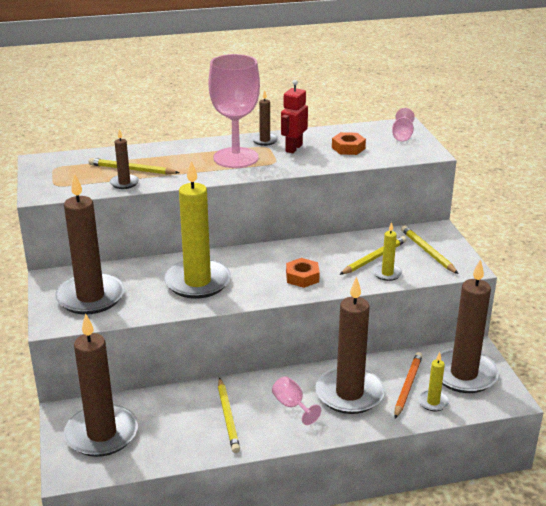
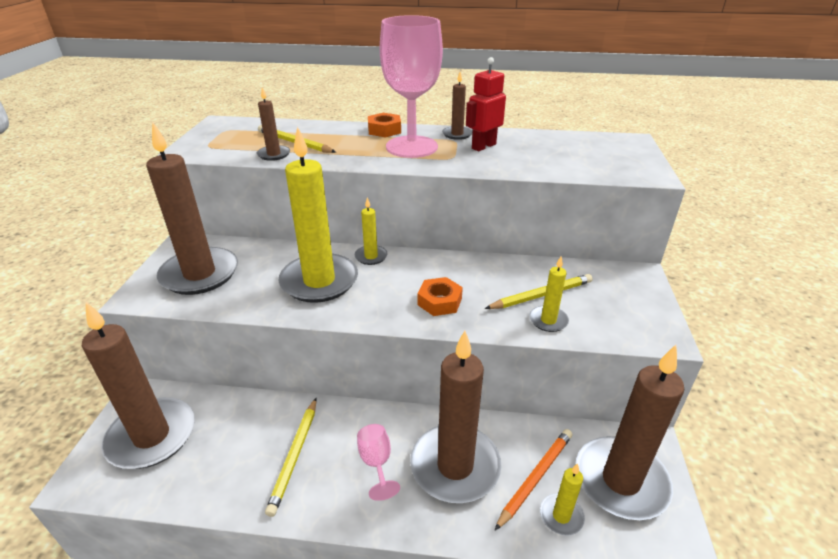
camera: 20 degrees right, 5 degrees up
orange nut [332,132,366,155] -> orange nut moved to [368,113,401,137]
pink goblet [392,108,415,142] -> none
yellow pencil [401,226,458,274] -> none
none -> yellow candle [355,197,388,265]

